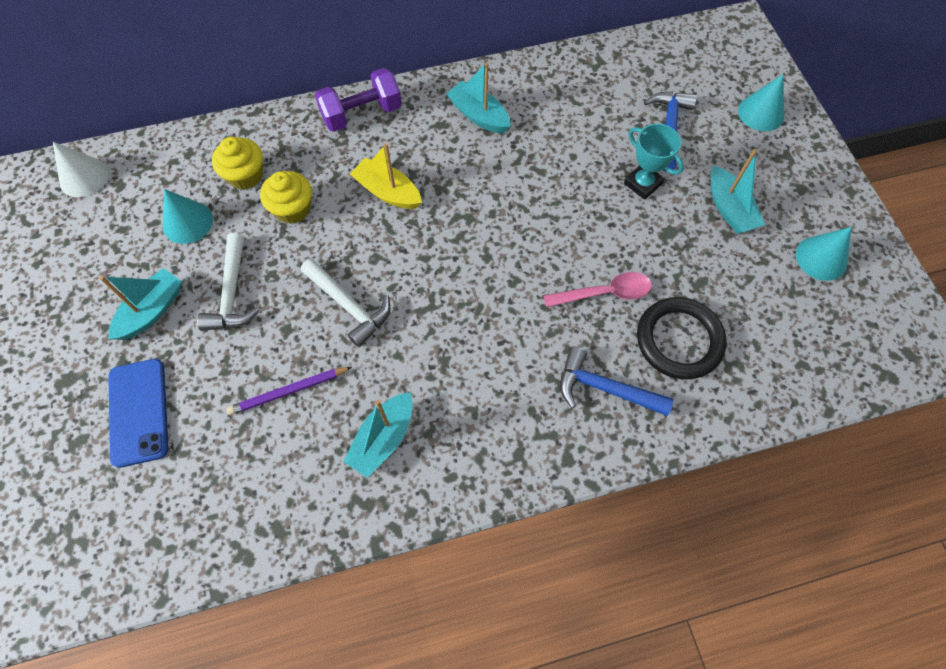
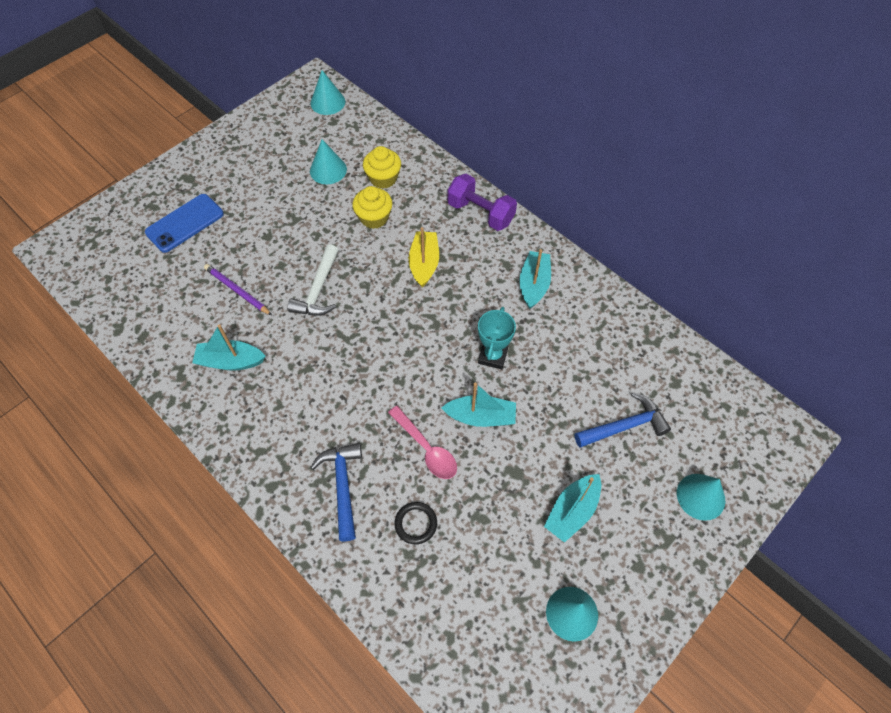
camera: 60 degrees right, 5 degrees down
white cone [53,142,109,197] -> turquoise cone [311,70,345,115]
turquoise boat [99,268,182,340] -> turquoise boat moved to [441,382,516,427]
white hammer [197,233,260,331] -> none
turquoise trophy [624,124,684,200] -> turquoise trophy moved to [478,307,516,369]
black ring [637,297,727,380] -> black ring [394,502,437,544], size x0.53

